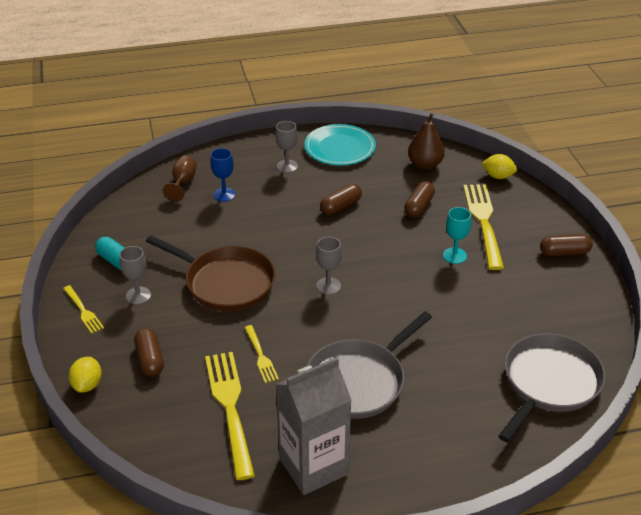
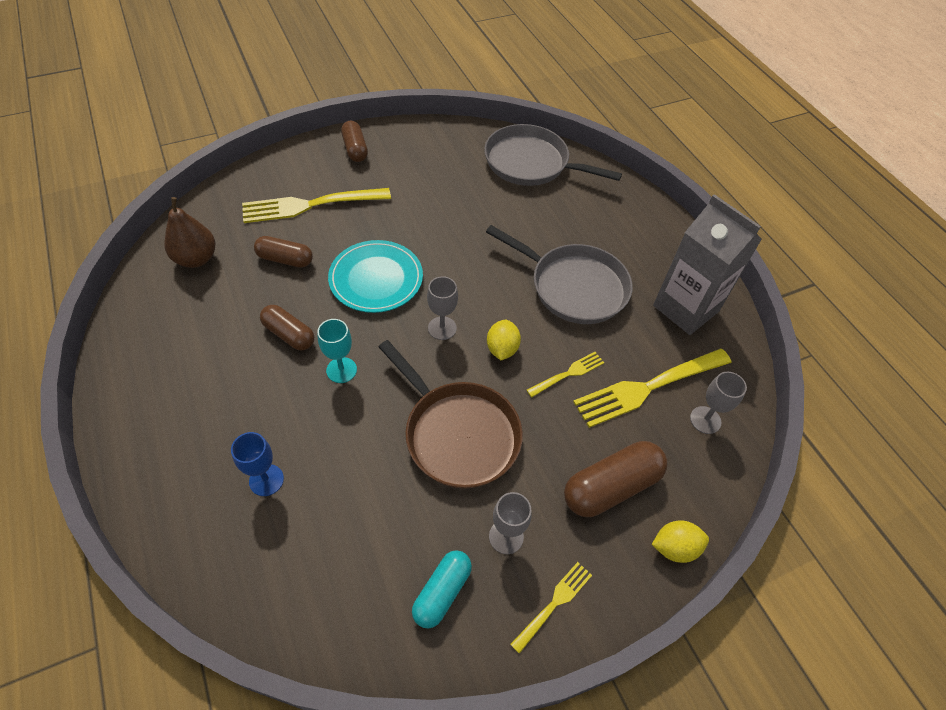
camera: 105 degrees left, 15 degrees up
brown capsule [134,328,164,376] -> brown capsule [564,441,667,517], size x1.54
brown pan [146,235,275,311] -> brown pan turned 120 degrees clockwise [379,340,523,489]
brown goblet [163,155,197,202] -> none
grey goblet [275,121,298,173] -> grey goblet moved to [690,372,747,434]
turquoise plate [304,124,376,166] -> turquoise plate moved to [328,240,423,313]
turquoise goblet [443,207,471,264] -> turquoise goblet moved to [317,319,357,383]
yellow lemon [481,154,517,179] -> yellow lemon moved to [487,320,521,360]

